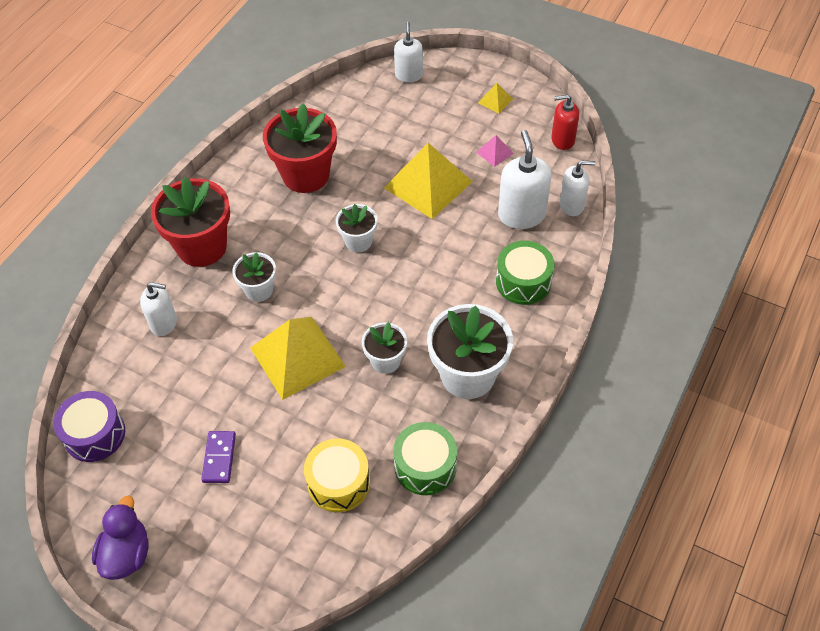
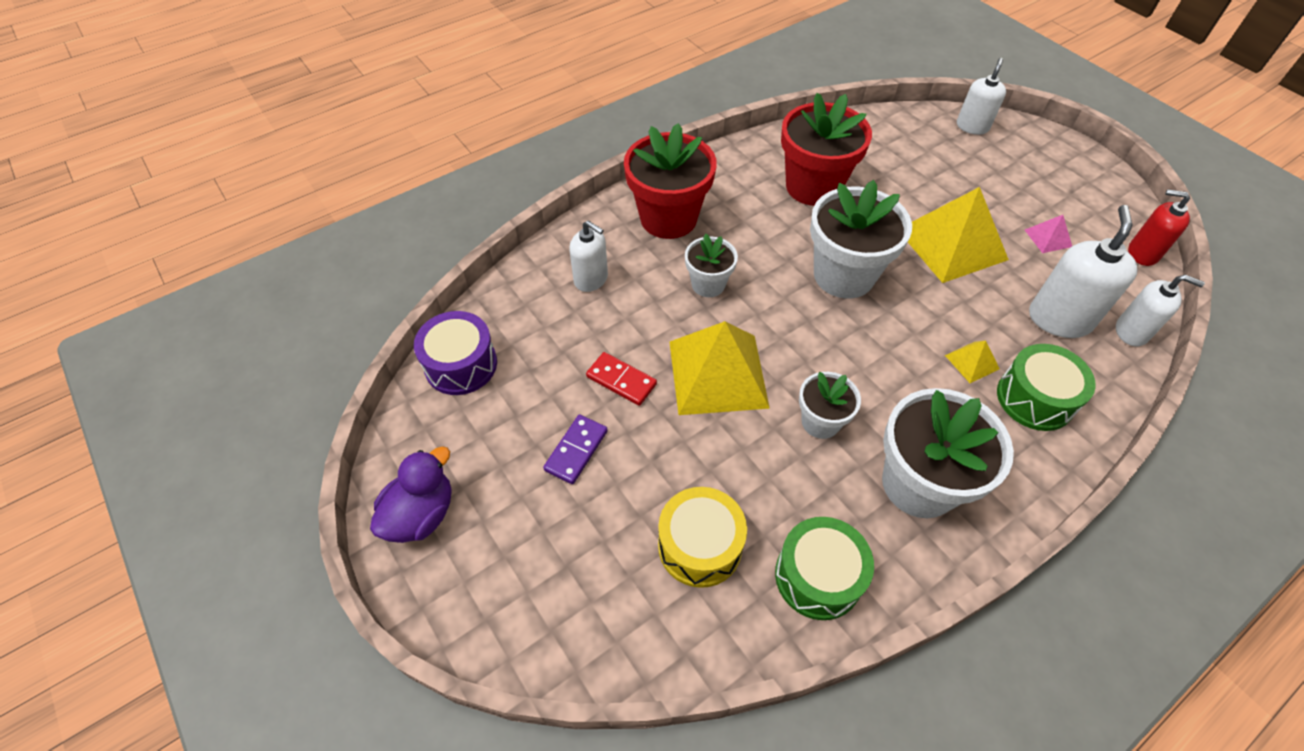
camera: 25 degrees right, 0 degrees up
white flower pot [336,204,378,252] -> white flower pot [810,180,912,299], size x1.82
yellow pyramid [478,83,513,114] -> yellow pyramid moved to [945,340,1000,383]
none -> red domino [586,352,657,406]

